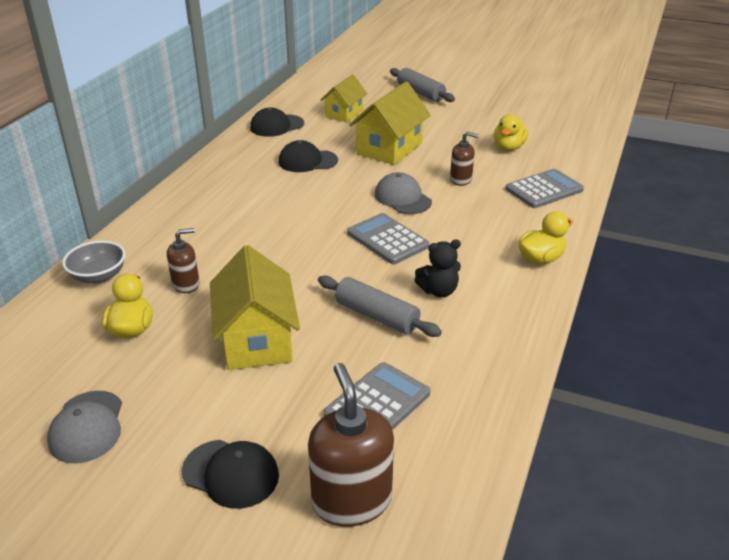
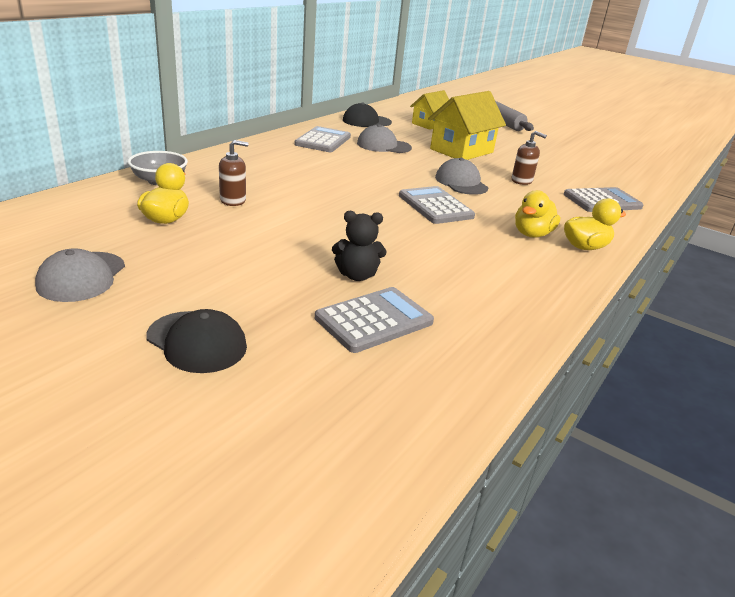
camera: 10 degrees right, 5 degrees down
yellow house [210,245,300,370] -> none
black cap [278,140,338,172] -> grey cap [357,124,412,153]
brown soap dispenser [308,363,394,527] -> none
grey rolling pin [318,276,442,337] -> none
black teddy bear [415,240,461,297] -> black teddy bear moved to [332,211,386,281]
yellow duck [494,114,528,151] -> yellow duck moved to [515,190,560,238]
none -> grey calculator [294,126,351,152]

